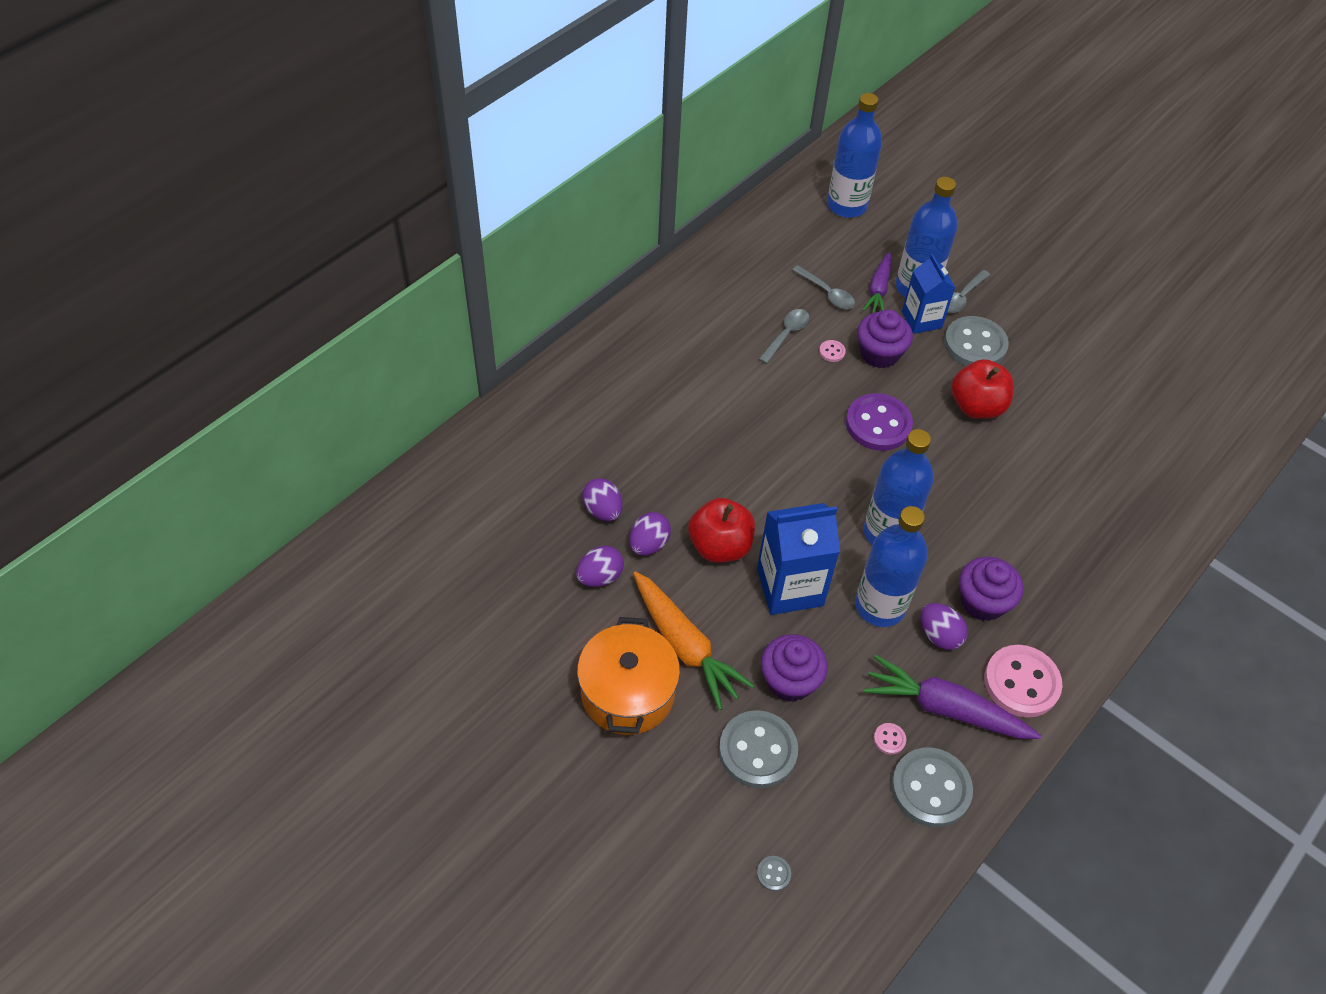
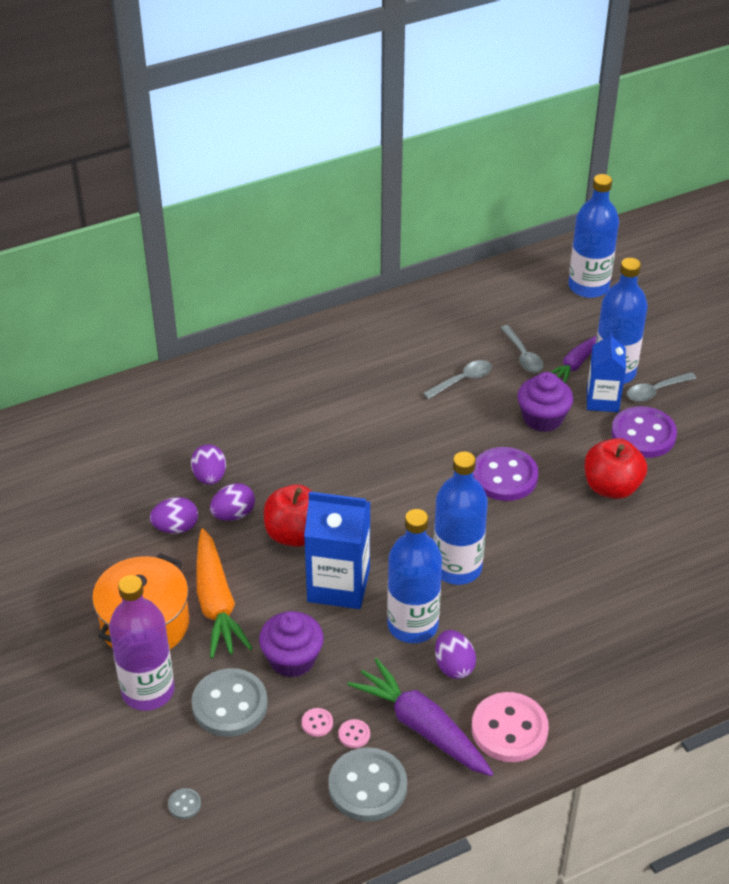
camera: 25 degrees right, 10 degrees down
pink button [819,340,846,362] -> pink button moved to [302,708,333,737]
grey button [944,316,1009,366] -> purple button [611,406,677,458]
purple cupcake [959,557,1023,621] -> none
none -> purple bottle [109,575,174,711]

